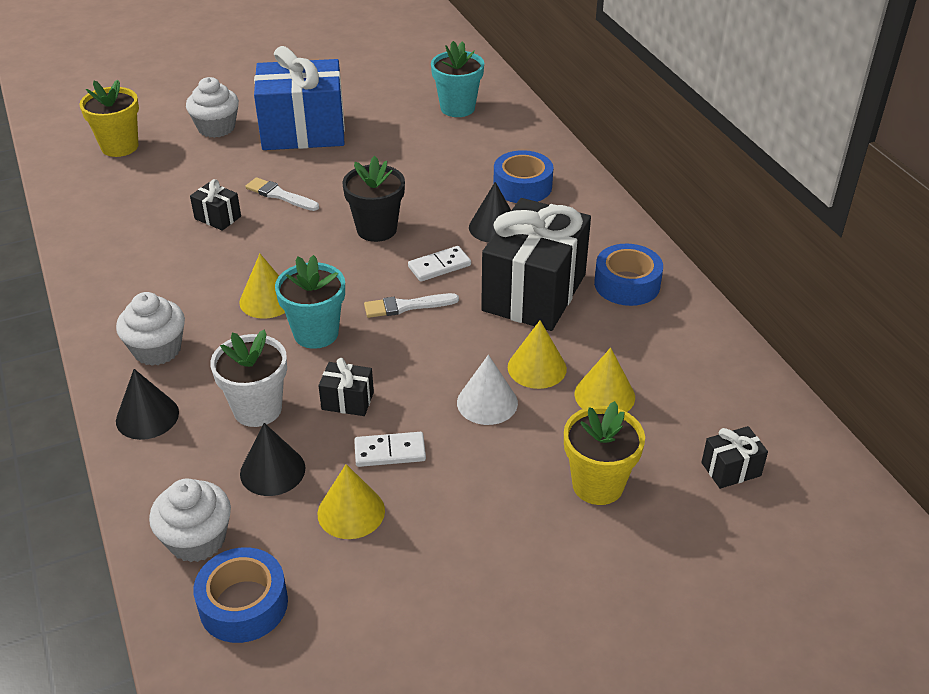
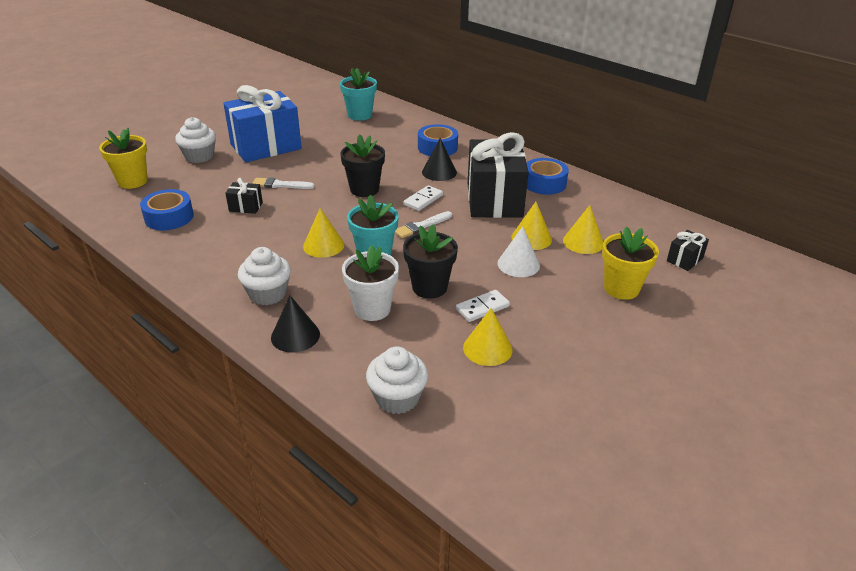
camera: 25 degrees left, 5 degrees down
blue tape [193,547,288,643] -> blue tape moved to [140,189,194,230]
black cone [240,423,305,496] -> none
black gift [318,358,374,416] -> black flower pot [403,224,458,299]

